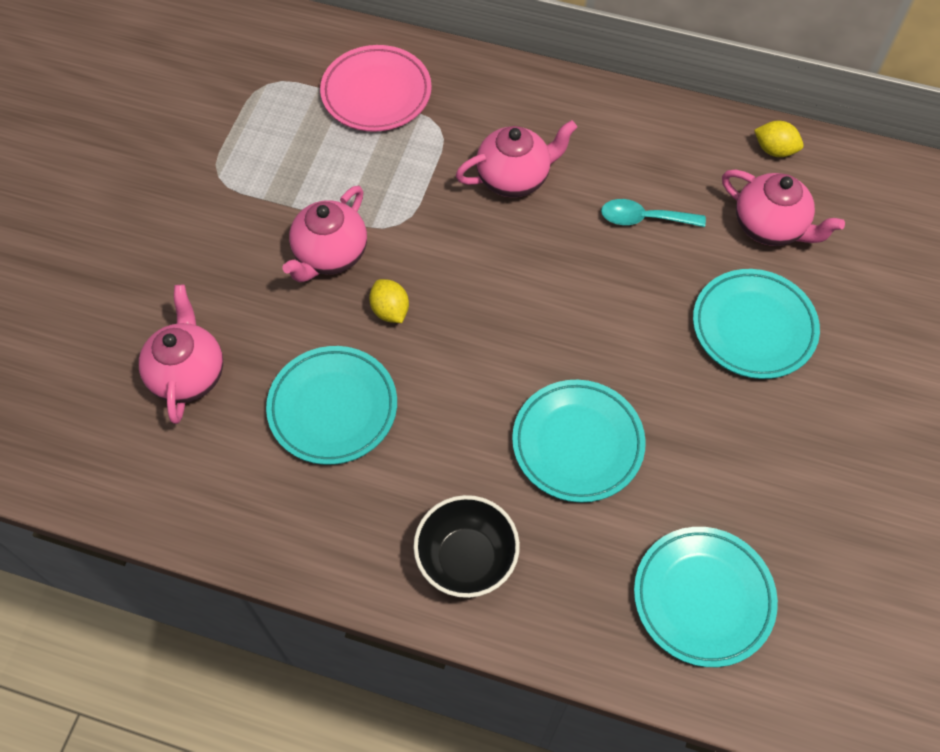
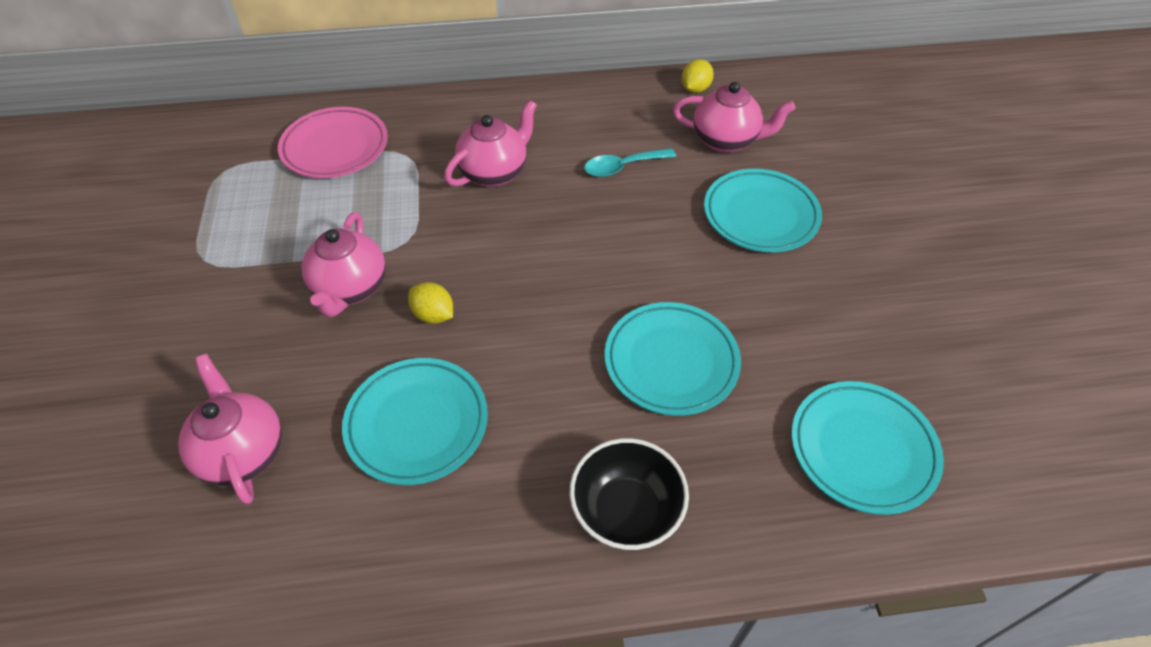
camera: 25 degrees left, 10 degrees down
yellow lemon [754,121,803,157] -> yellow lemon turned 60 degrees counterclockwise [682,59,714,93]

